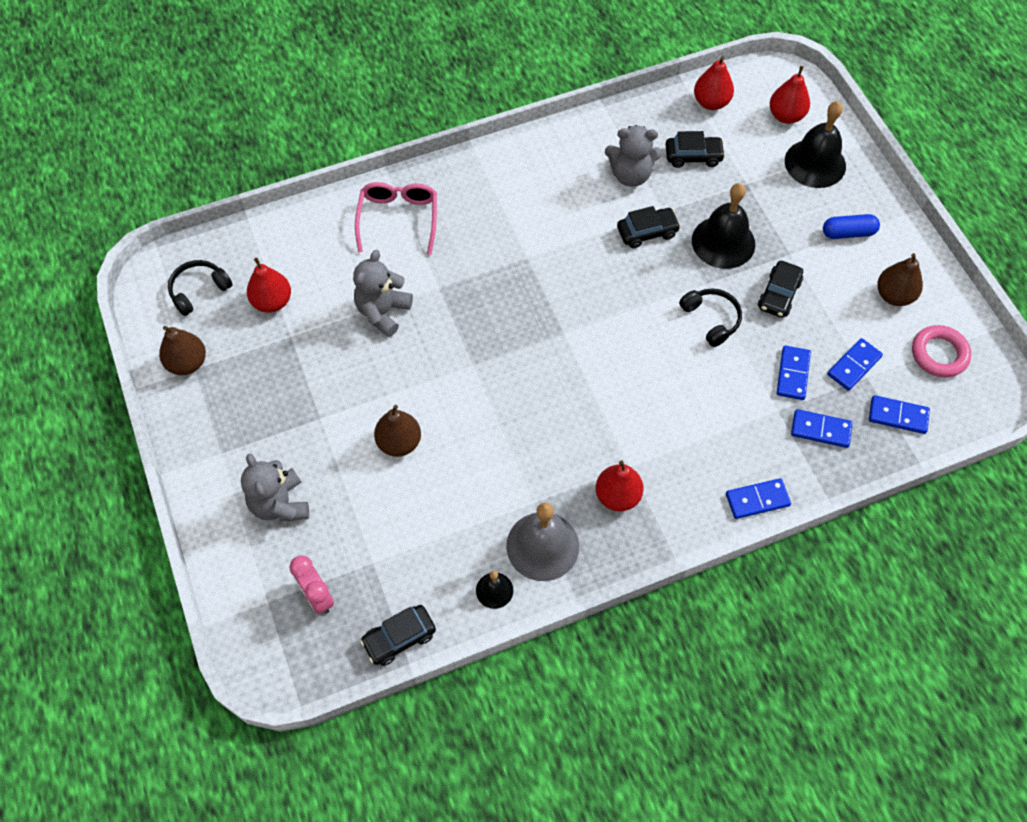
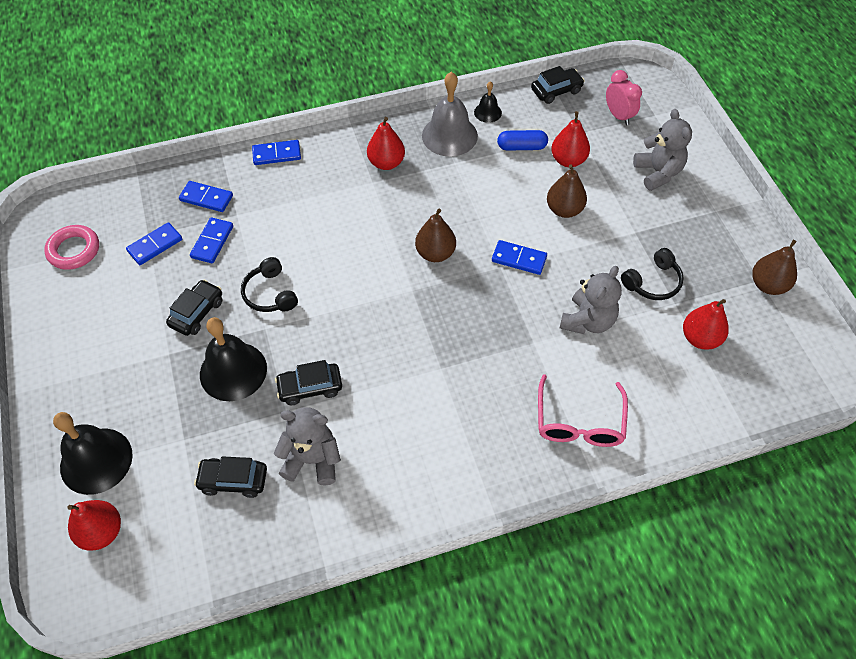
camera: 175 degrees left, 5 degrees down
black headphones [168,260,232,316] -> black headphones moved to [621,248,684,300]
red pear [694,56,734,110] -> red pear moved to [551,111,590,167]
blue capsule [823,214,880,239] -> blue capsule moved to [497,130,548,151]
blue domino [869,395,930,434] -> blue domino moved to [492,240,547,275]
brown pear [877,253,923,306] -> brown pear moved to [415,209,456,262]

